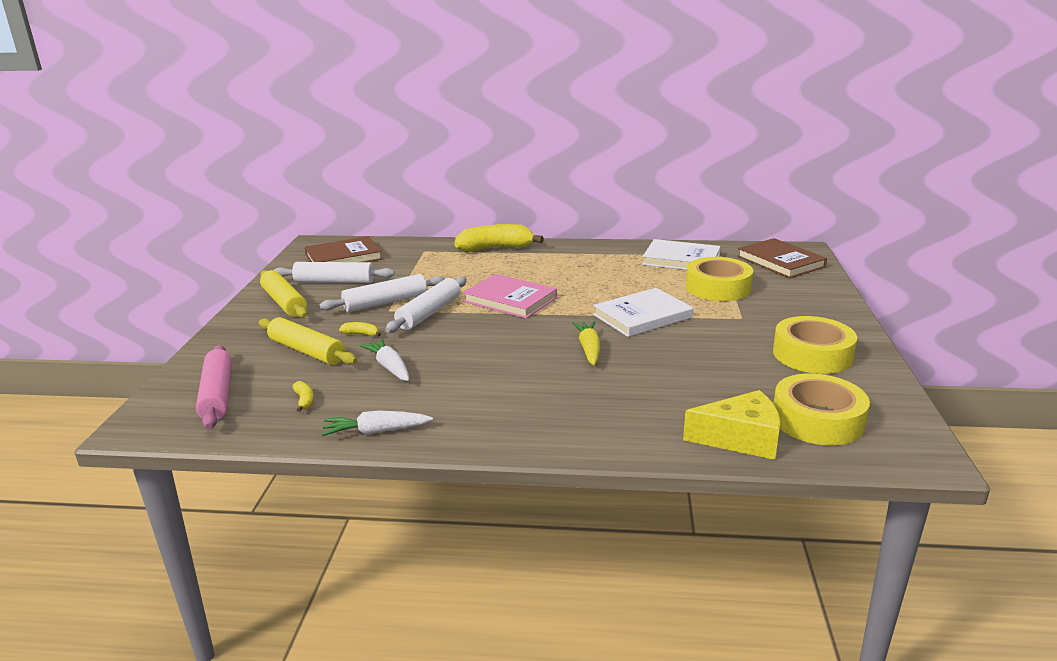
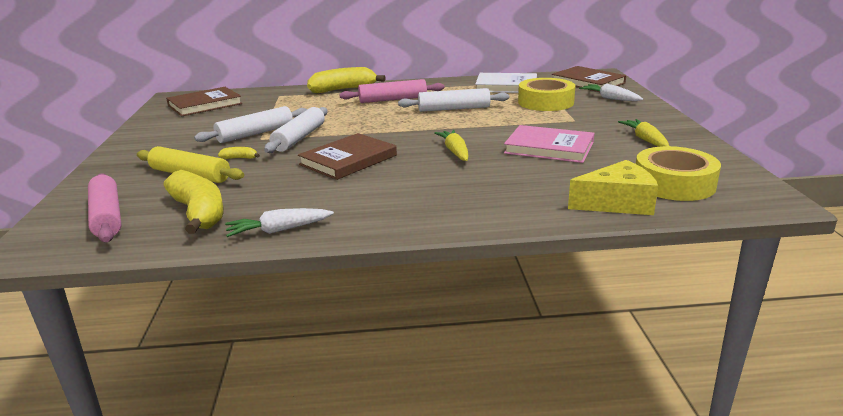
camera: 10 degrees left, 0 degrees up
yellow rolling pin [260,270,308,318] -> none
white rolling pin [274,262,395,283] -> white rolling pin moved to [398,88,509,112]
yellow banana [293,381,314,412] -> yellow banana [164,170,224,234], size x2.44
white carrot [359,339,409,381] -> white carrot moved to [579,84,643,101]
pink book [463,274,557,318] -> pink book moved to [504,125,594,163]
white book [593,288,693,337] -> none
yellow tape [773,316,857,374] -> yellow carrot [618,119,669,147]
none -> brown book [298,133,397,180]
none -> pink rolling pin [340,79,444,103]

